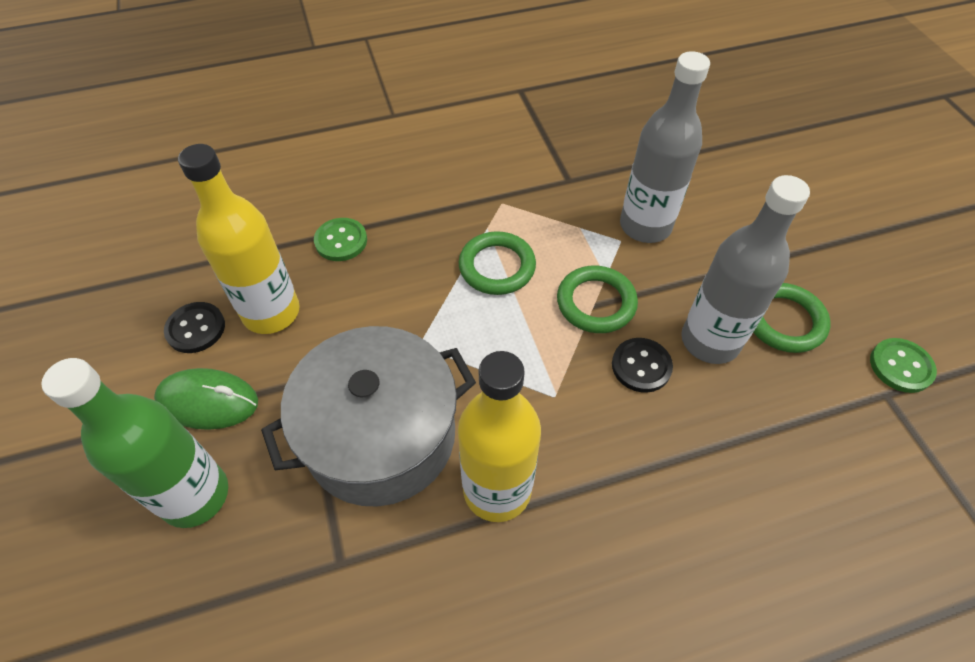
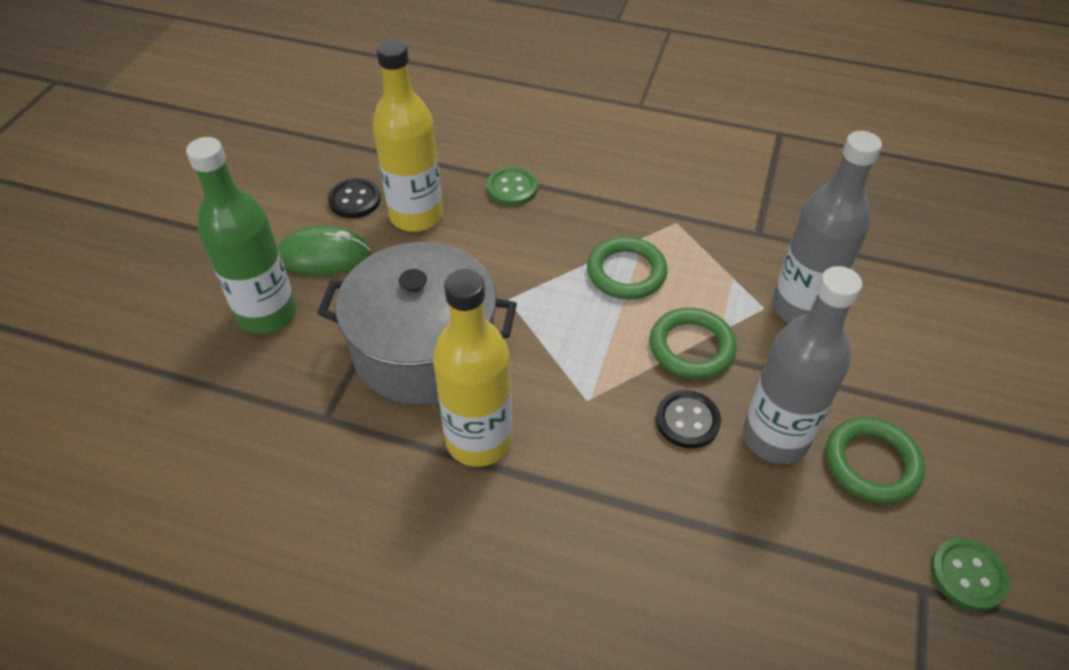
camera: 35 degrees right, 5 degrees down
green mouse [154,368,258,430] -> green mouse turned 45 degrees counterclockwise [278,225,370,275]

